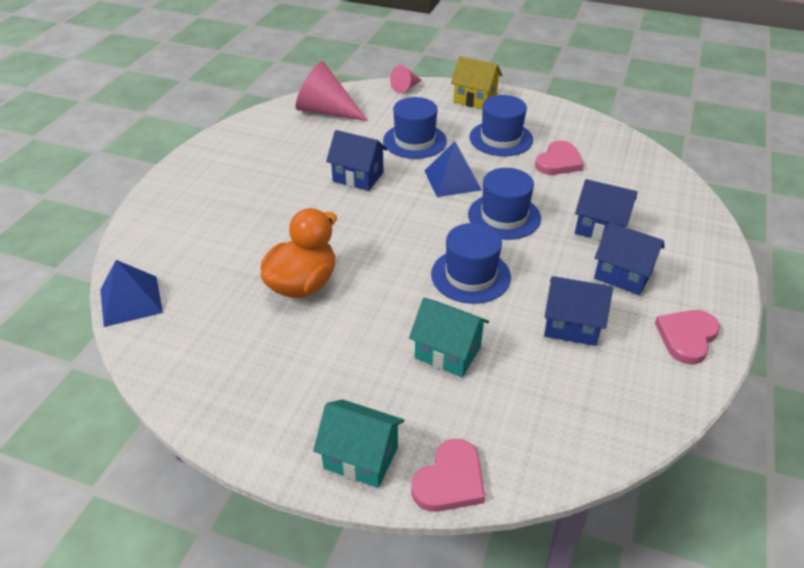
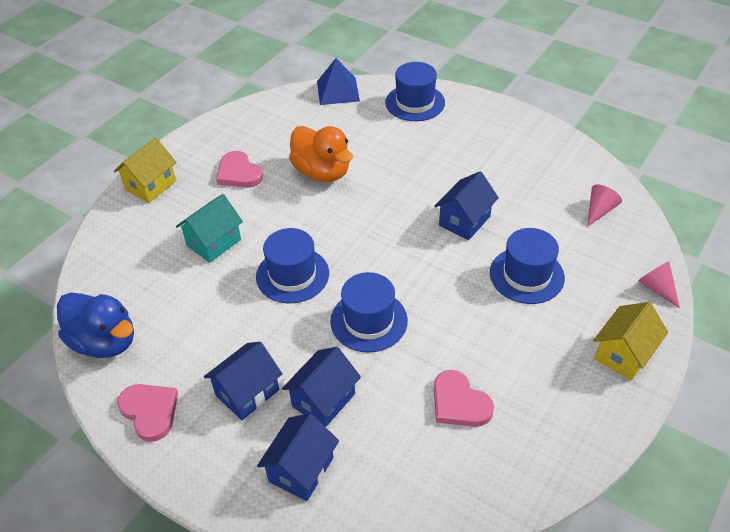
camera: 105 degrees right, 5 degrees up
pink cone [296,61,368,121] -> pink cone [587,185,622,227], size x0.53
turquoise house [313,399,404,488] -> yellow house [114,138,177,203]
pink heart [411,439,485,512] -> pink heart moved to [216,151,263,188]
blue pyramid [425,141,482,197] -> none
blue hat [469,95,533,156] -> blue hat moved to [385,62,445,121]
blue house [544,276,613,346] -> blue house moved to [257,413,339,501]
none -> blue duck [57,293,134,358]

